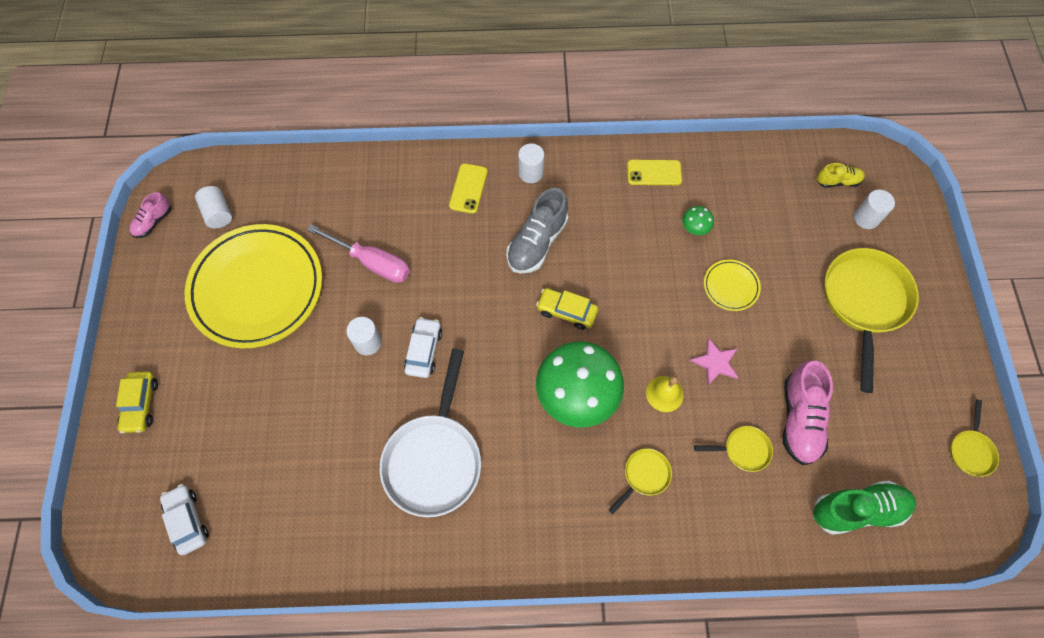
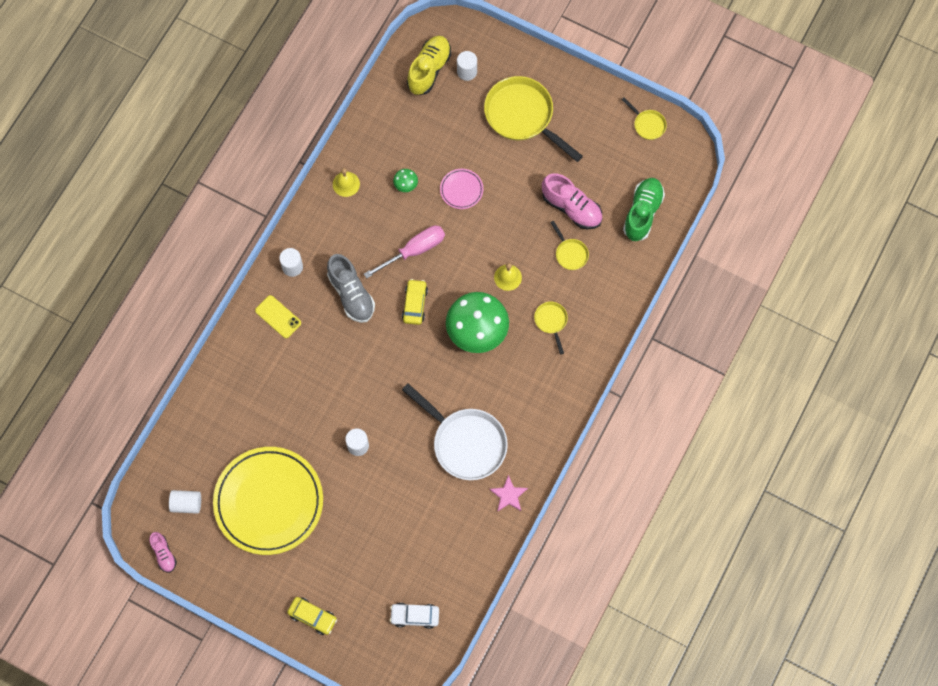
camera: 60 degrees left, 5 degrees up
pink screwdriver [307,224,410,283] -> pink screwdriver moved to [364,225,445,279]
white car [404,317,442,378] -> none
yellow car [536,288,598,330] -> yellow car turned 135 degrees clockwise [402,279,428,325]
yellow phone [627,160,682,185] -> yellow bell [333,168,360,197]
pink star [690,338,738,385] -> pink star moved to [489,475,528,512]
yellow pan [694,426,773,472] -> yellow pan turned 120 degrees clockwise [550,221,589,270]
yellow plate [704,259,761,311] -> pink plate [440,169,483,209]
yellow shoe [817,163,865,188] -> yellow shoe [407,36,451,95], size x1.79

